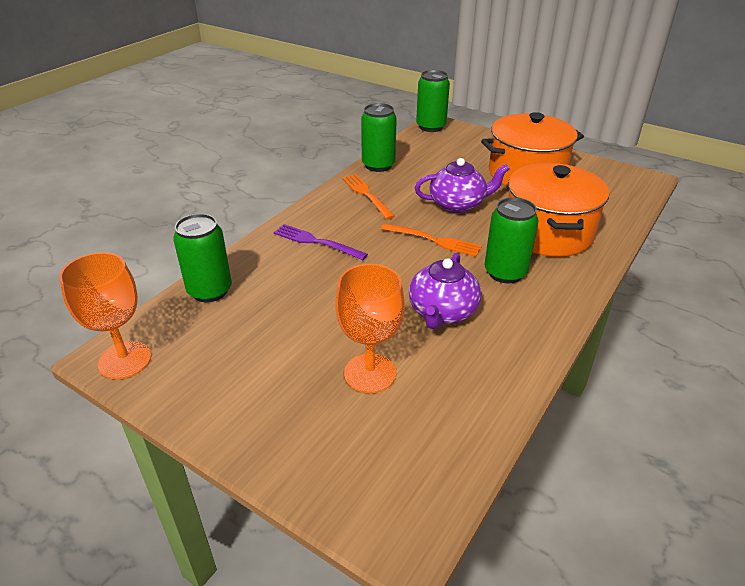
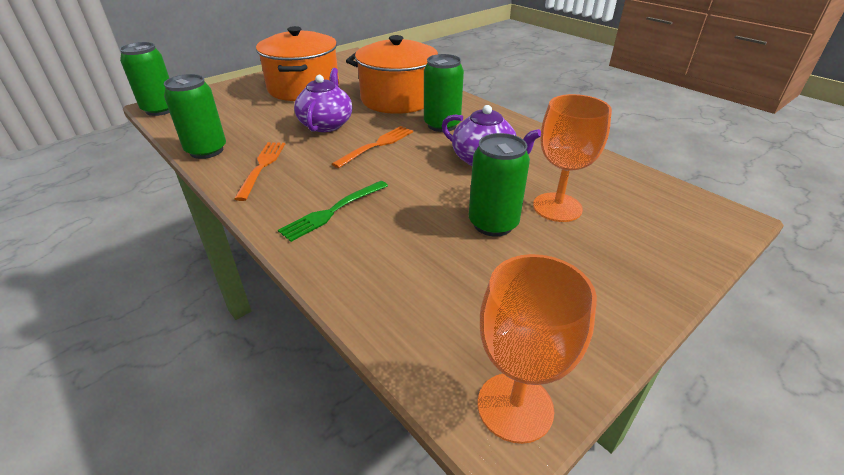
camera: 75 degrees left, 0 degrees up
green can [173,214,232,302] -> green can moved to [469,133,530,237]
purple fork [274,224,368,260] -> green fork [278,181,388,242]
orange fork [342,174,395,219] -> orange fork turned 105 degrees clockwise [234,142,285,201]

